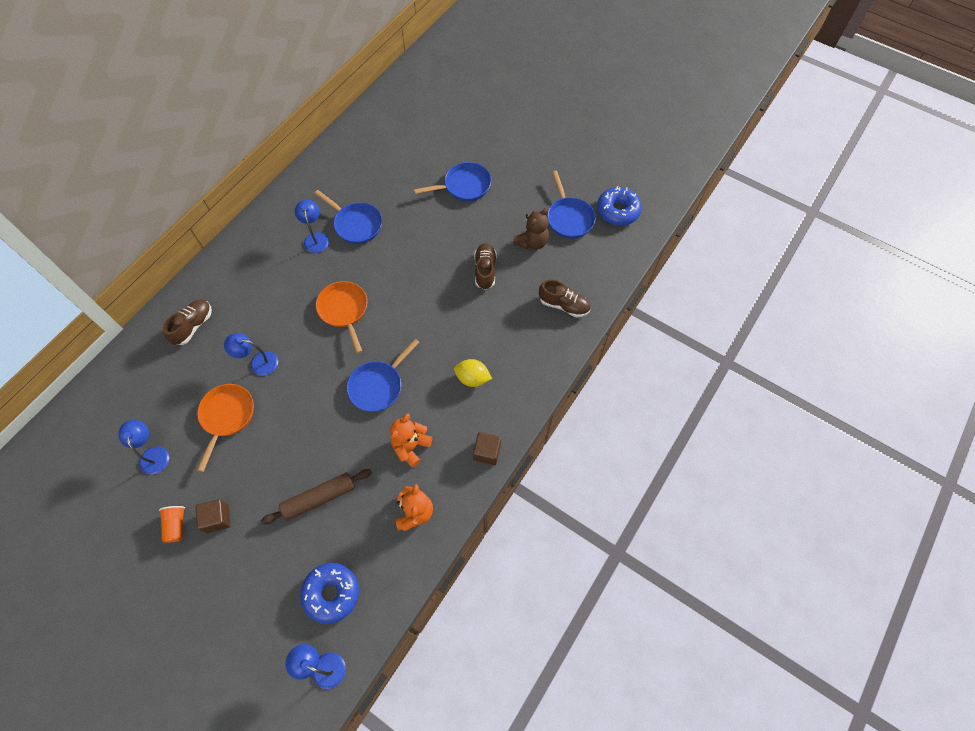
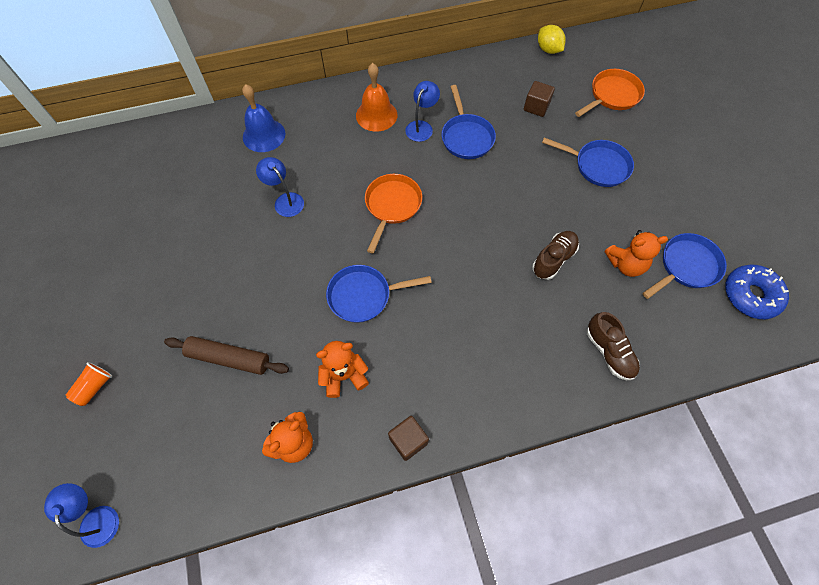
camera: 40 degrees right, 0 degrees up
blue lamp [118,420,169,474] -> none
orange cup [159,506,185,543] -> orange cup moved to [66,362,112,406]
brown shoe [163,299,212,345] -> blue bell [242,84,285,152]
brown cube [196,499,231,533] -> brown cube moved to [524,81,555,117]
orange pan [197,384,254,472] -> orange pan moved to [575,69,645,117]
blue donut [300,563,359,624] -> none
yellow lemon [454,359,492,387] -> yellow lemon moved to [538,25,566,54]
brown teddy bear [513,208,549,250] -> orange teddy bear [605,230,668,277]
blue pan [547,171,596,239] -> blue pan turned 150 degrees counterclockwise [643,233,727,299]
none -> orange bell [356,63,397,132]

